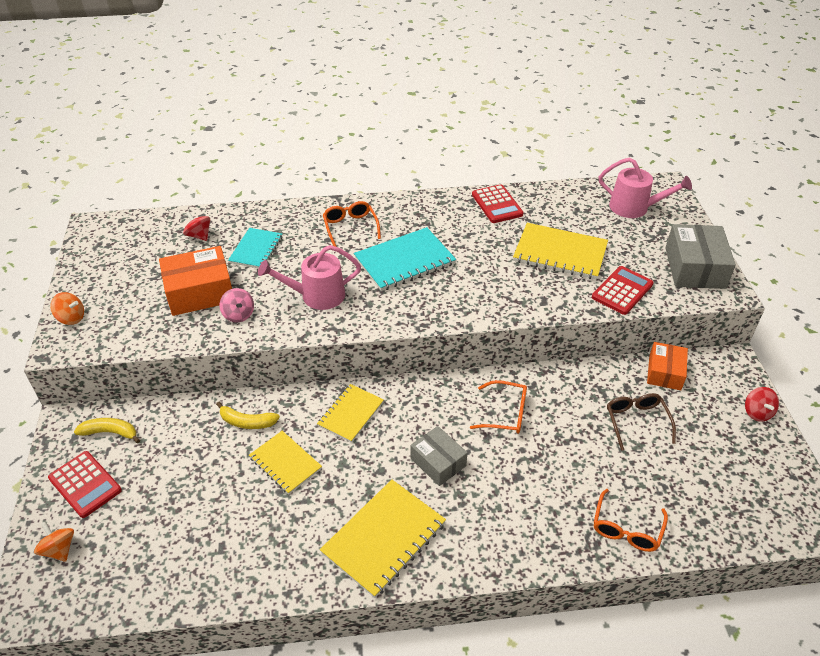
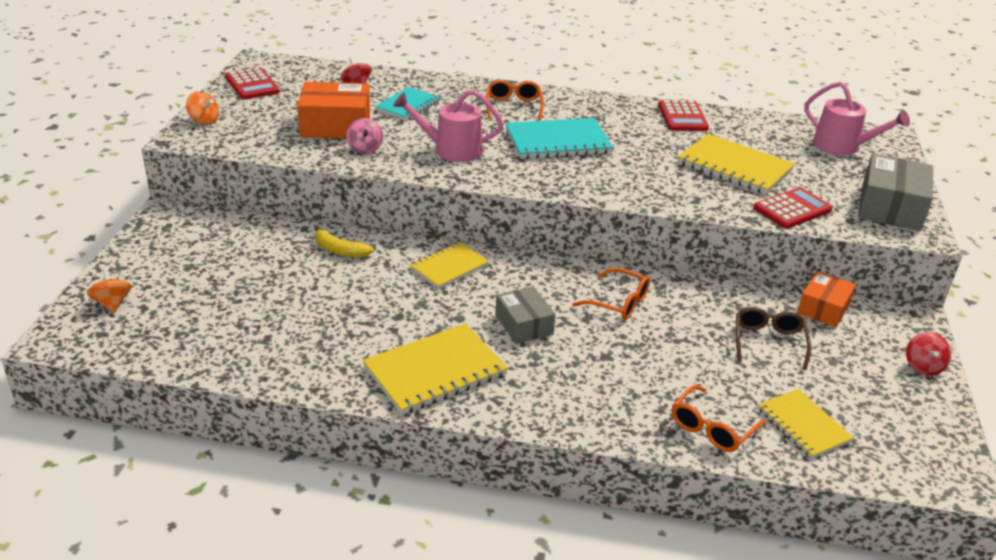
camera: 15 degrees right, 10 degrees down
red calculator [48,451,122,518] -> red calculator moved to [225,67,280,100]
yellow banana [74,418,140,443] -> none
yellow notebook [249,431,322,494] -> yellow notebook moved to [758,389,854,459]

